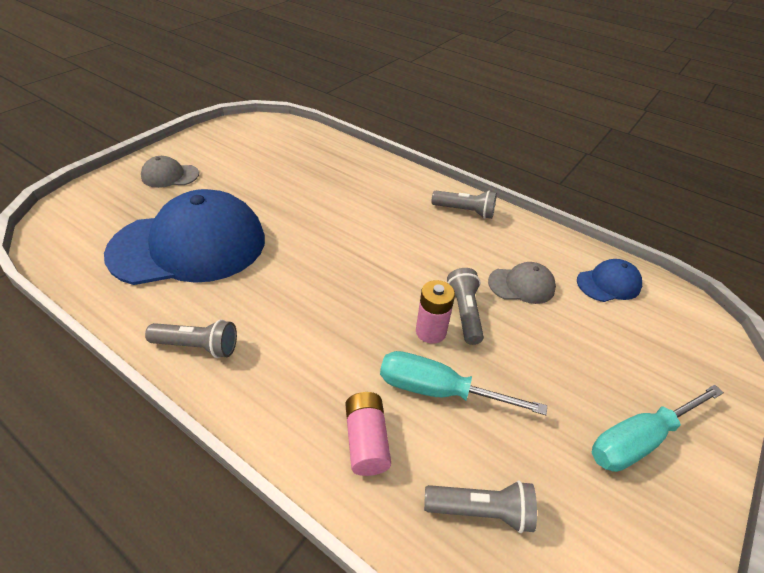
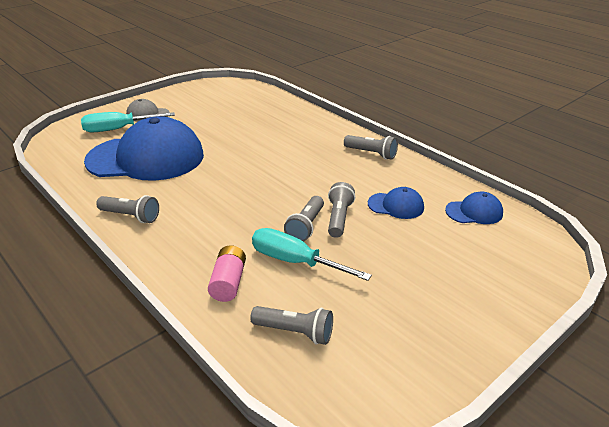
camera: 15 degrees right, 10 degrees down
pink battery [416,280,455,344] -> grey flashlight [284,196,324,242]
grey cap [488,262,556,304] -> blue cap [368,187,424,219]
turquoise screwdriver [592,385,724,472] -> turquoise screwdriver moved to [81,112,175,133]

